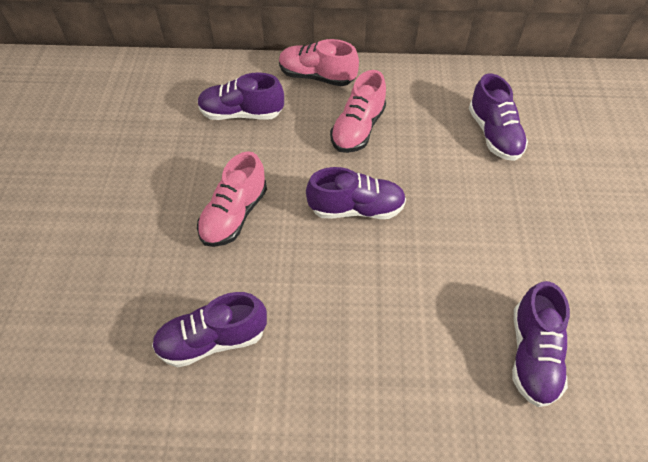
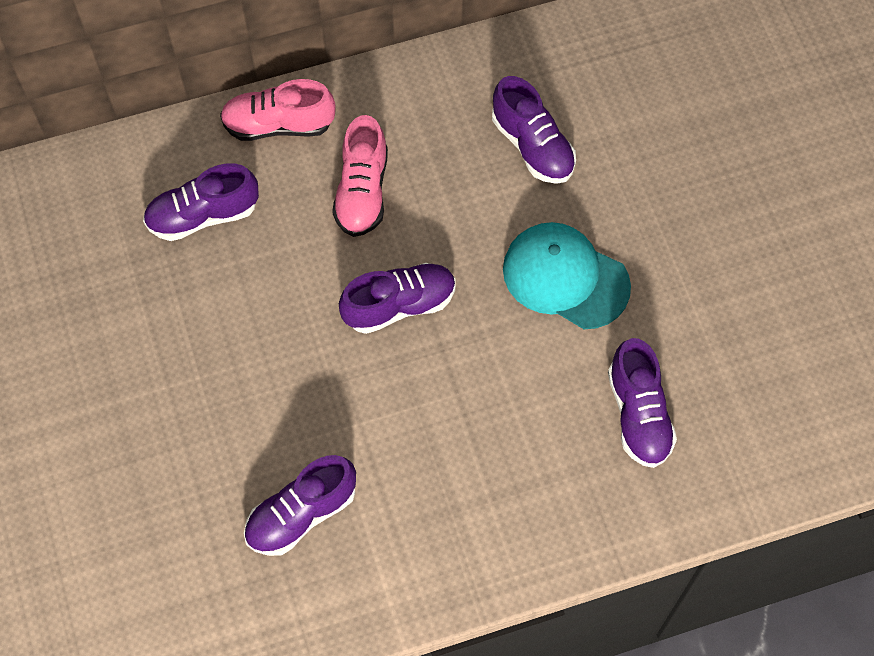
camera: 20 degrees left, 10 degrees up
pink shoe [197,151,267,247] -> none
none -> turquoise cap [503,222,631,329]

